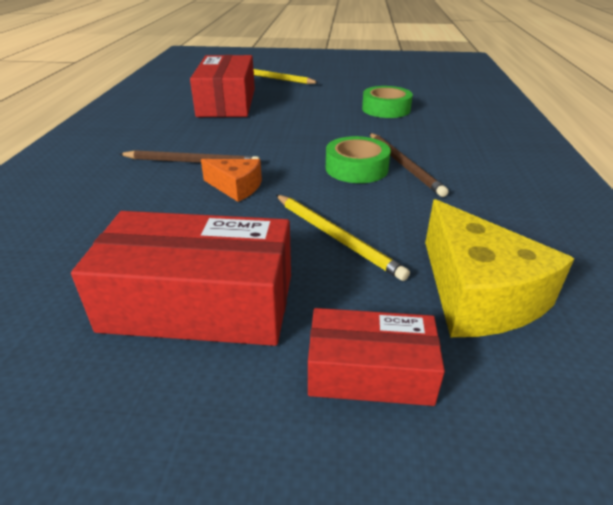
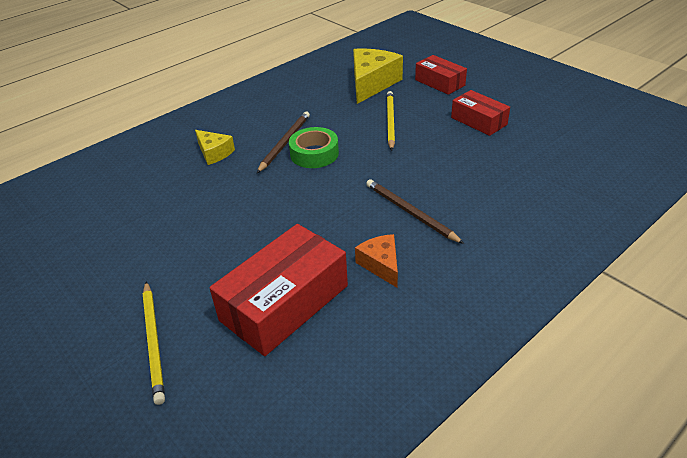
camera: 135 degrees left, 5 degrees up
red box [71,211,291,346] -> red box [451,90,510,136], size x0.59
orange cheese [201,159,262,202] -> orange cheese moved to [355,234,398,288]
green tape [362,86,413,118] -> none
none -> yellow cheese [195,130,235,165]

